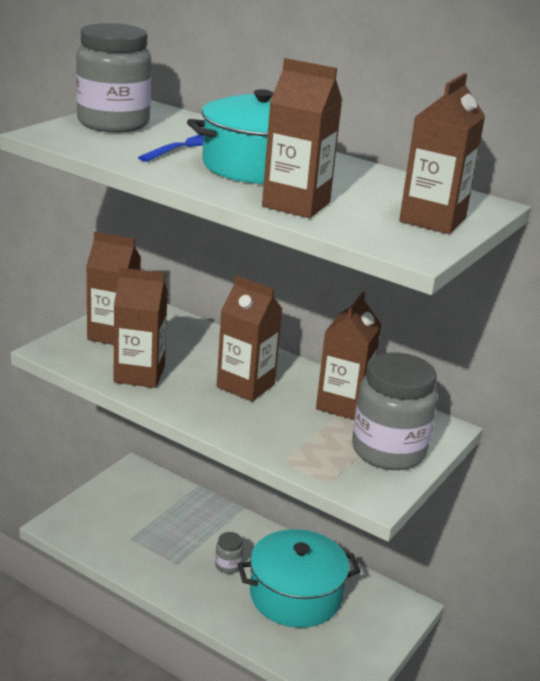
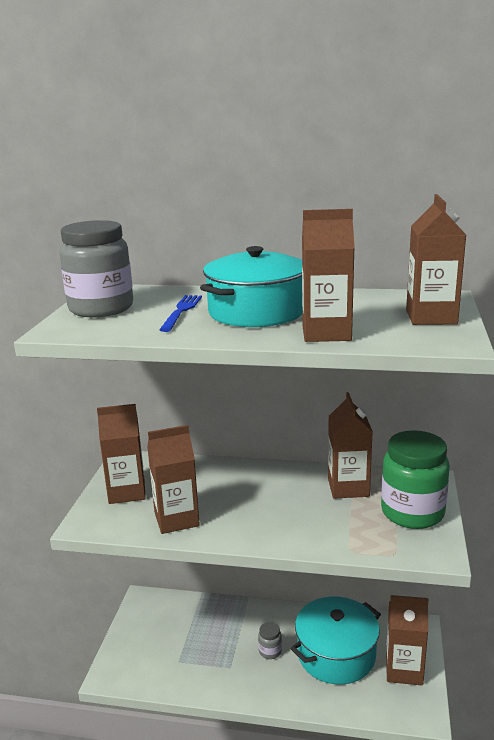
camera: 20 degrees left, 5 degrees down
brown carton [217,276,282,401] -> brown carton moved to [386,595,429,685]
grey jar [352,353,437,470] -> green jar [381,430,450,529]

